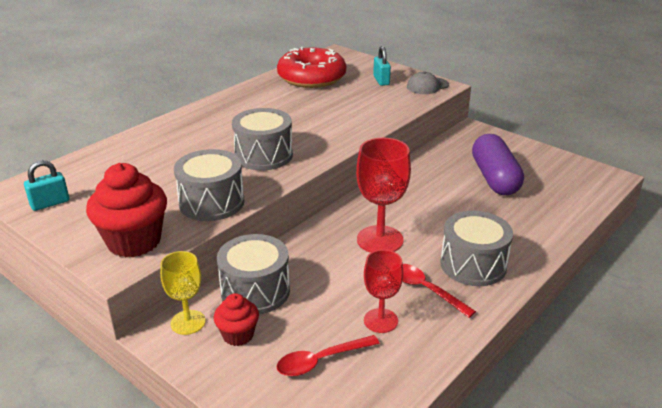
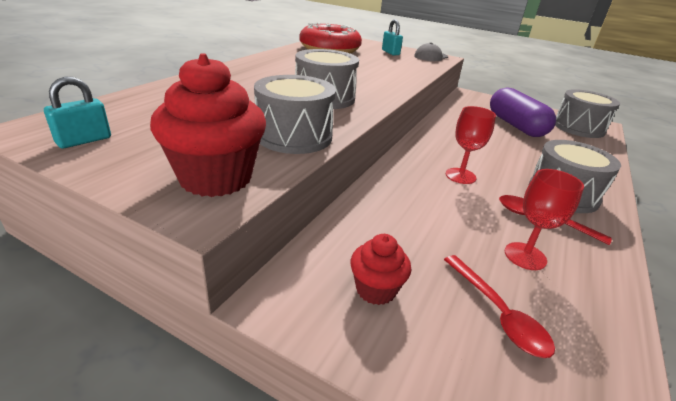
camera: 15 degrees left, 0 degrees up
yellow goblet [160,251,206,335] -> none
grey drum [217,234,290,314] -> grey drum moved to [555,89,620,138]
red spoon [276,335,380,376] -> red spoon turned 75 degrees counterclockwise [444,255,555,358]
red goblet [356,138,411,253] -> red goblet [446,106,496,184], size x0.63

